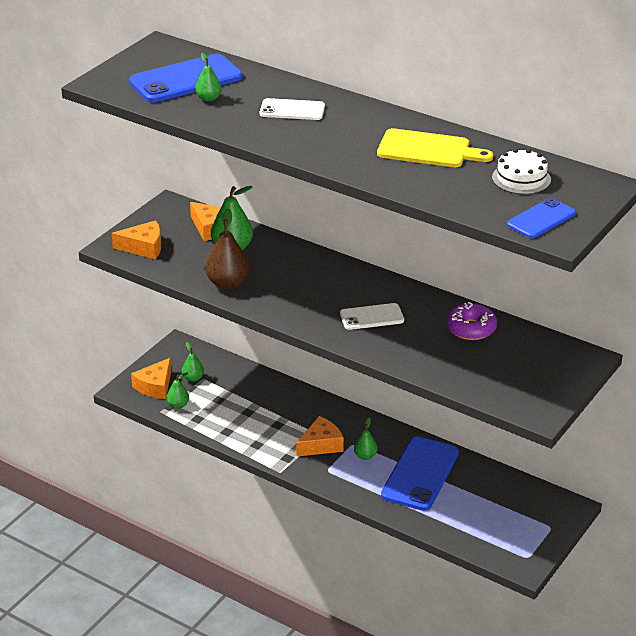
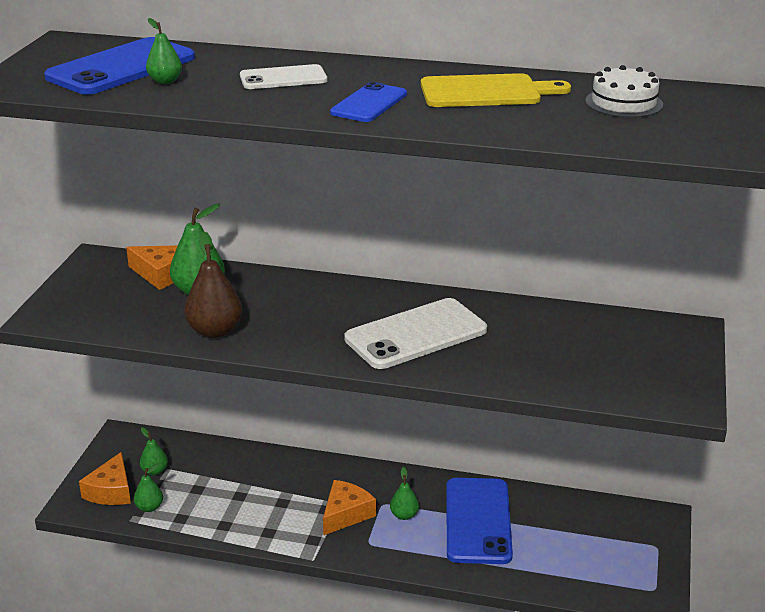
camera: 20 degrees left, 5 degrees down
orange cheese [112,220,161,259] -> none
white phone [340,303,404,330] -> white phone [344,298,487,369], size x1.73
purple donut [446,302,497,340] -> none
blue phone [507,198,576,238] -> blue phone moved to [330,82,407,122]

